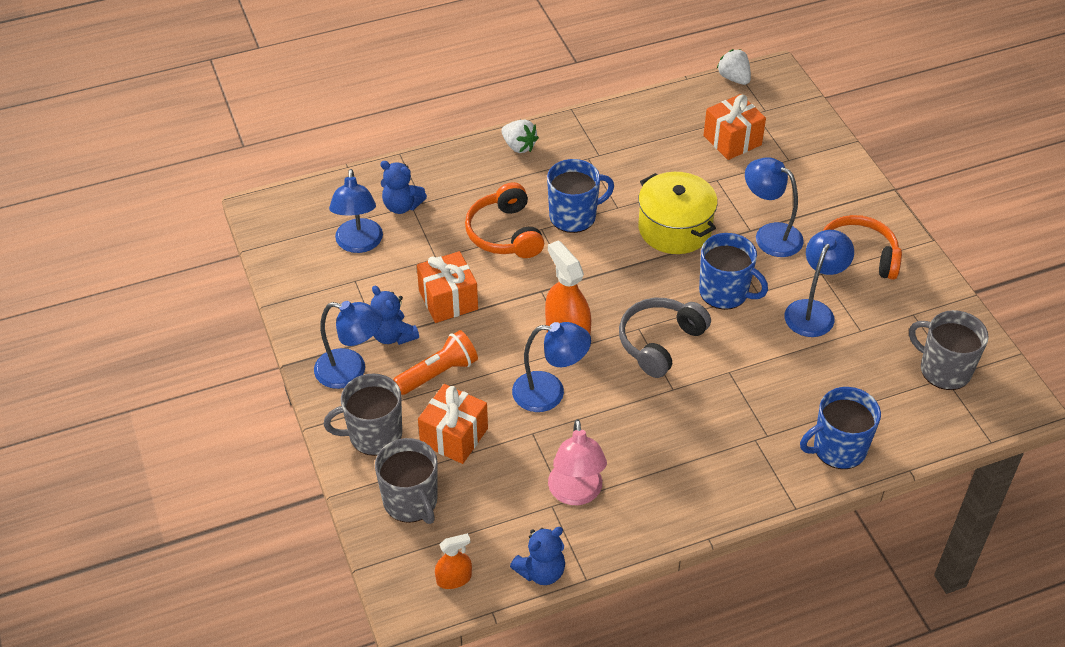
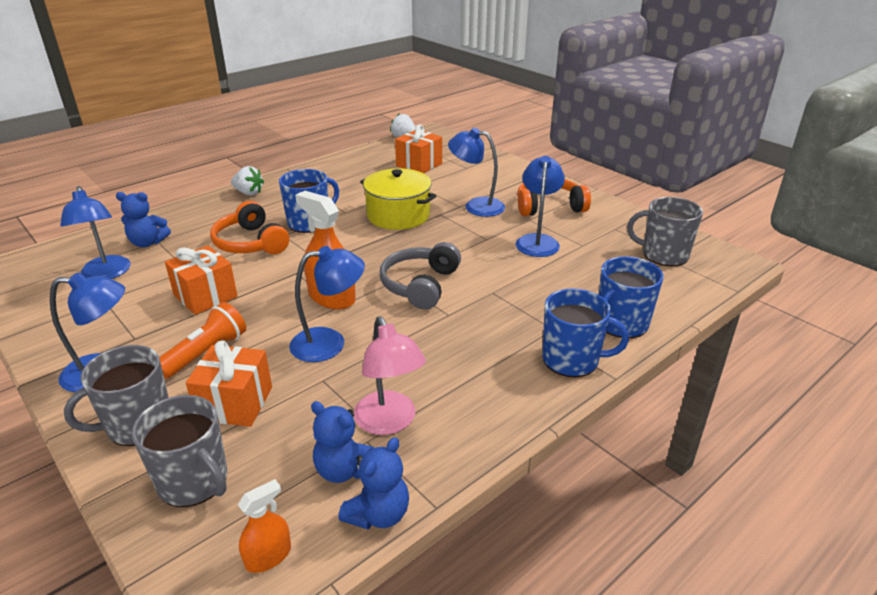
camera: 20 degrees left, 15 degrees down
blue teddy bear [370,285,419,345] -> blue teddy bear moved to [311,401,374,483]
blue mug [699,233,768,310] -> blue mug moved to [542,288,629,377]

